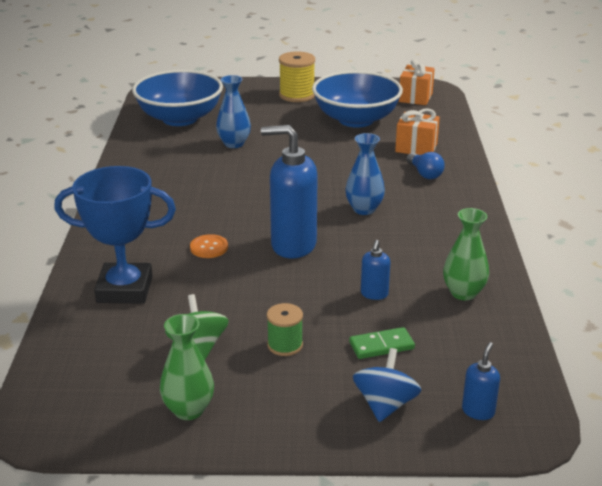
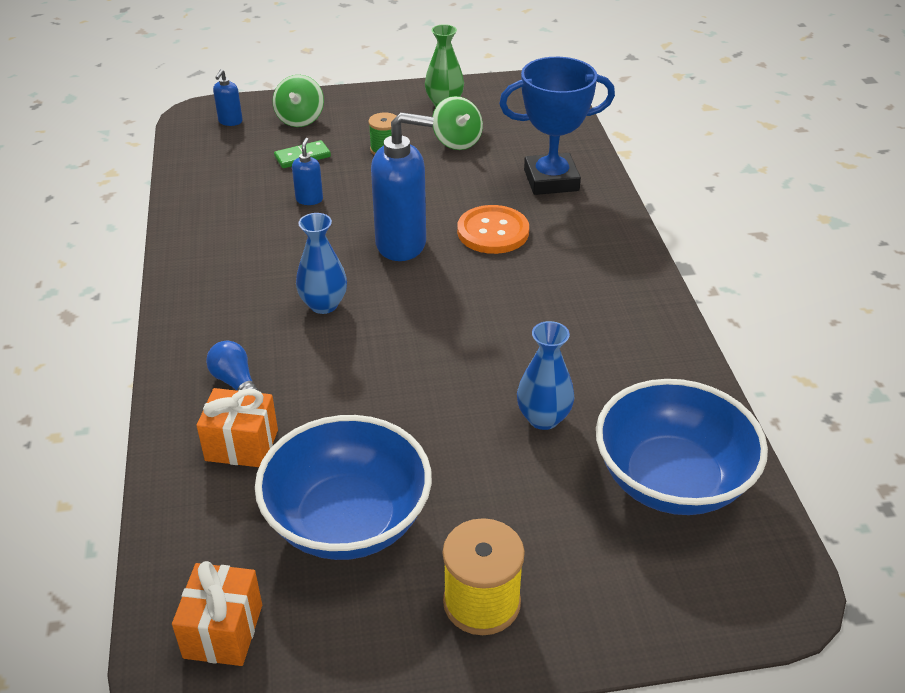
camera: 170 degrees right, 10 degrees up
orange button [190,234,228,258] -> orange button [457,205,529,254], size x1.72
blue spinning top [353,348,421,422] -> green spinning top [273,75,324,127]
green vase [443,208,489,300] -> none

